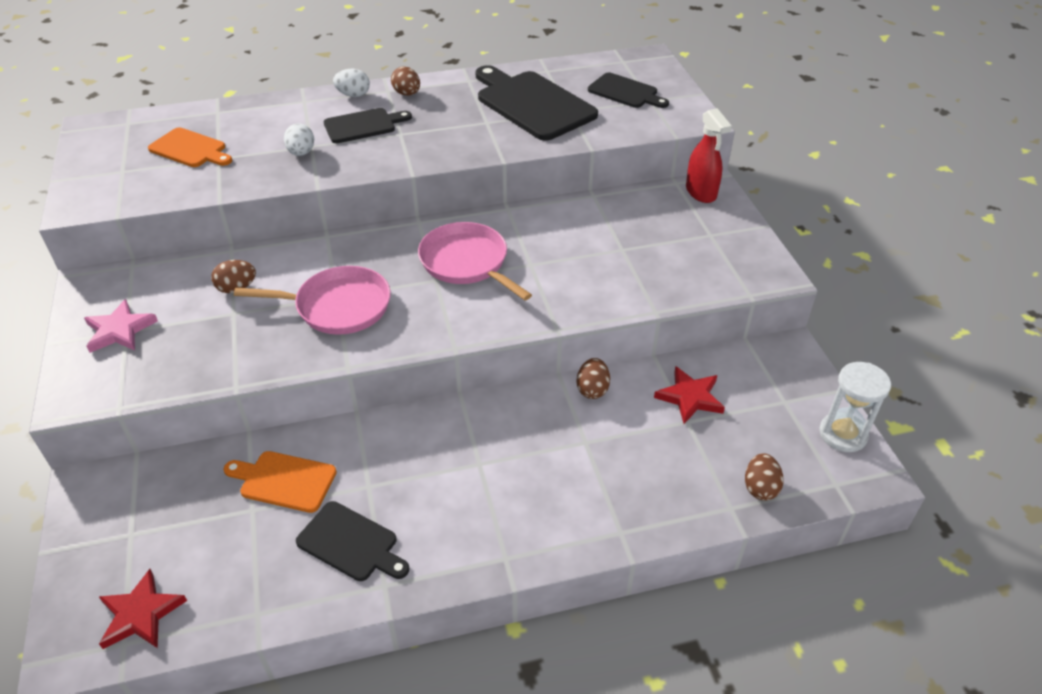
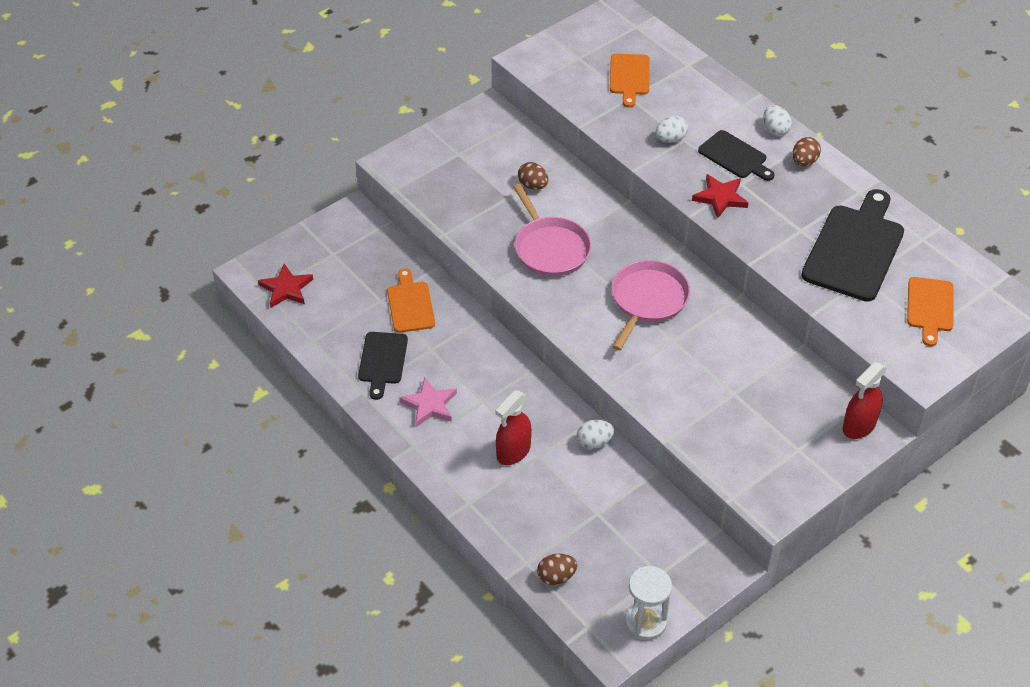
camera: 65 degrees right, 5 degrees up
pink star [84,299,158,353] -> pink star moved to [399,378,457,427]
brown egg [576,358,610,399] -> white egg [577,420,614,449]
black cutting board [588,72,669,108] -> orange cutting board [907,277,953,346]
red star [654,366,725,424] -> red star moved to [692,174,748,218]
none -> red spray bottle [495,391,532,465]

